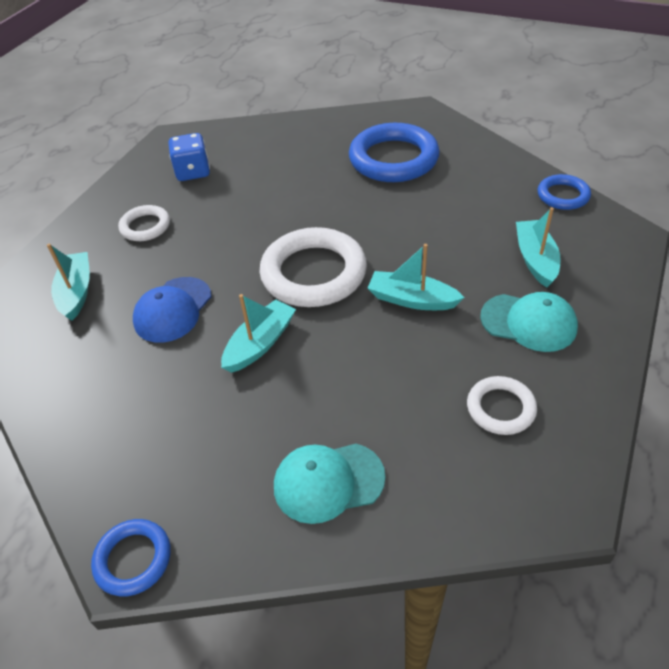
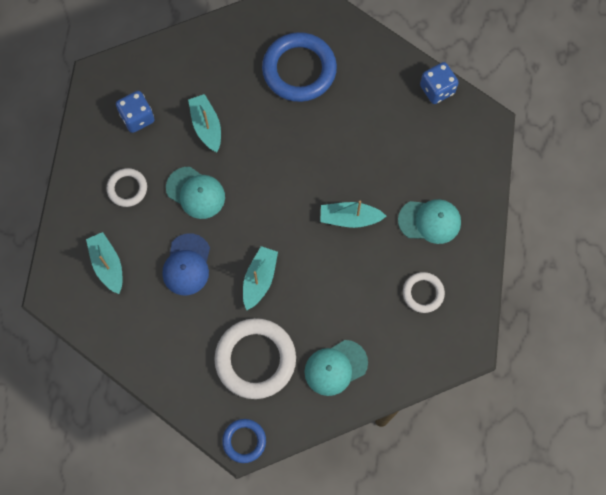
camera: 20 degrees left, 25 degrees up
white ring [260,227,367,307] -> white ring moved to [214,318,296,399]
turquoise boat [516,207,561,288] -> turquoise boat moved to [188,94,221,152]
blue ring [538,174,591,210] -> blue dice [420,62,459,104]
none -> turquoise cap [166,167,225,219]

